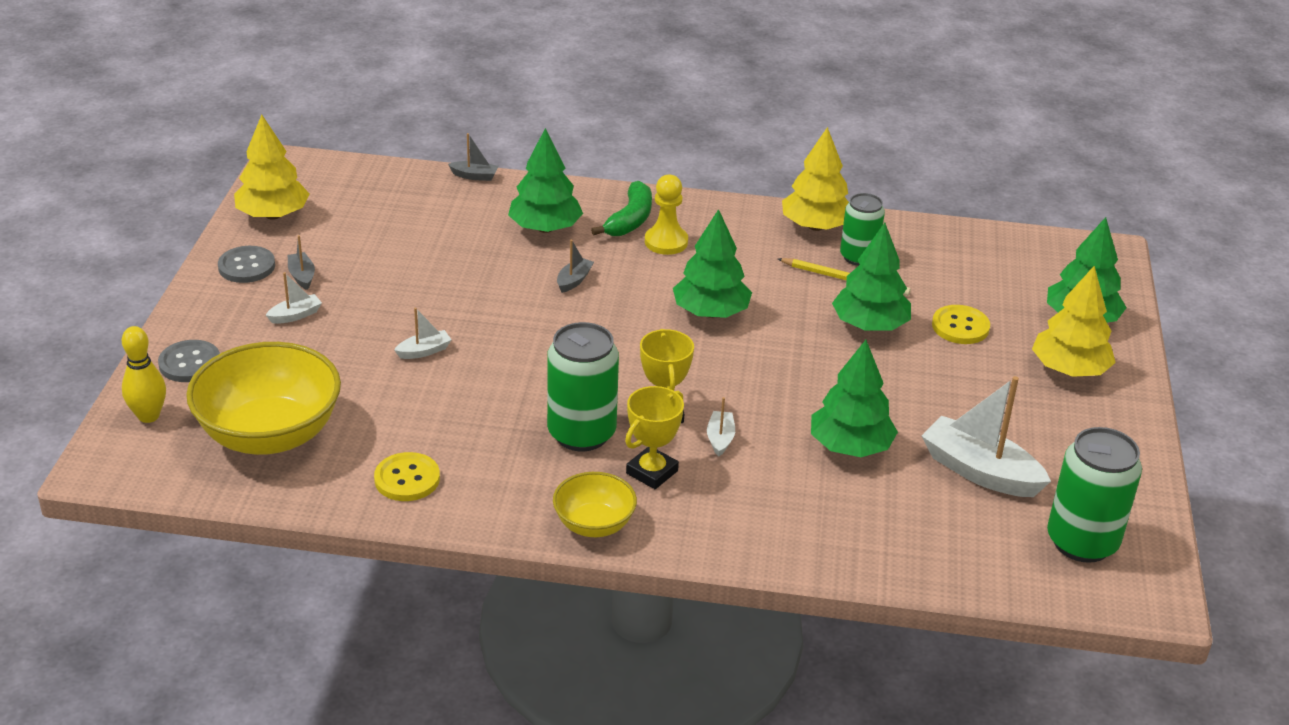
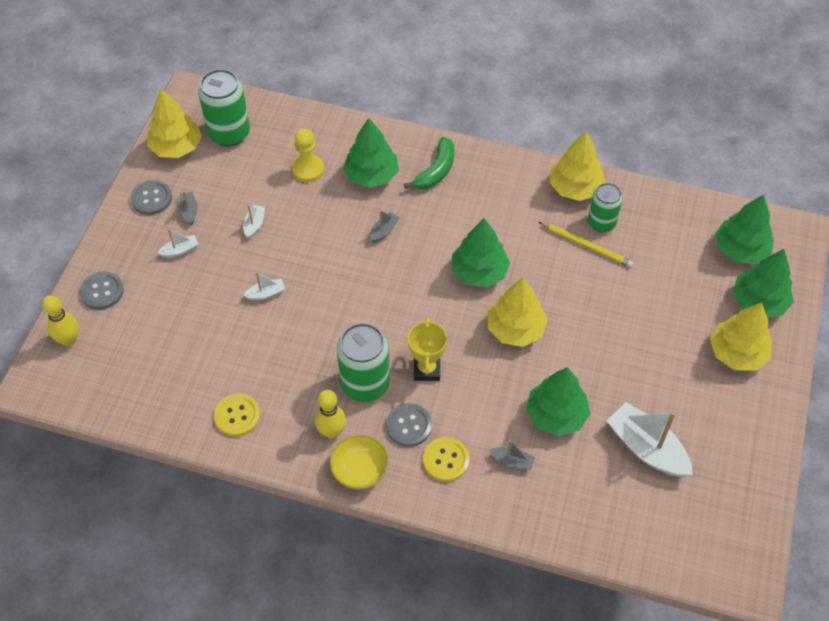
camera: 10 degrees right, 20 degrees up
yellow bowl [186,342,341,455] -> none
grey boat [448,133,498,181] -> grey boat moved to [489,440,535,470]
yellow trophy [625,386,684,489] -> grey button [386,403,432,447]
yellow pawn [645,175,688,255] -> yellow pawn moved to [292,129,324,182]
white boat [707,397,735,457] -> white boat moved to [243,204,265,239]
green tree [832,223,911,331] -> green tree moved to [715,195,774,264]
yellow button [932,305,990,344] -> yellow button moved to [423,437,470,482]
green can [1047,427,1142,563] -> green can moved to [198,69,250,146]
none -> yellow bowling pin [315,390,346,439]
none -> yellow tree [488,277,548,347]

